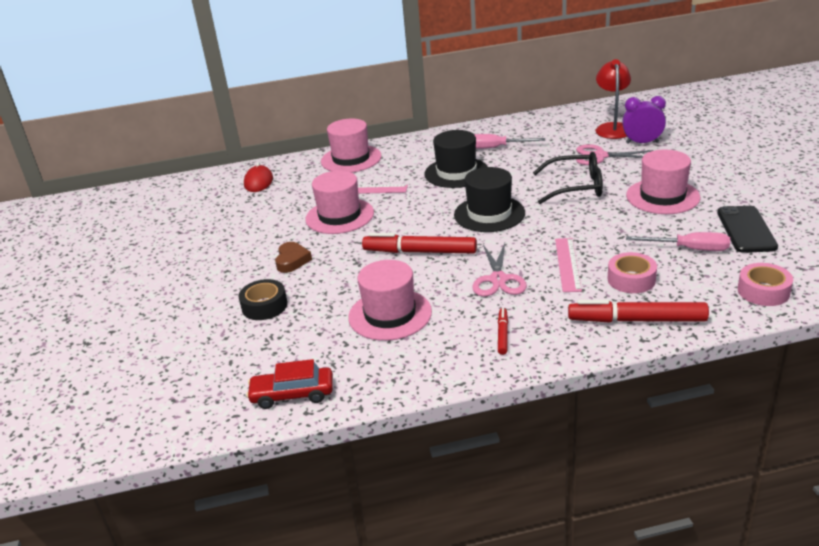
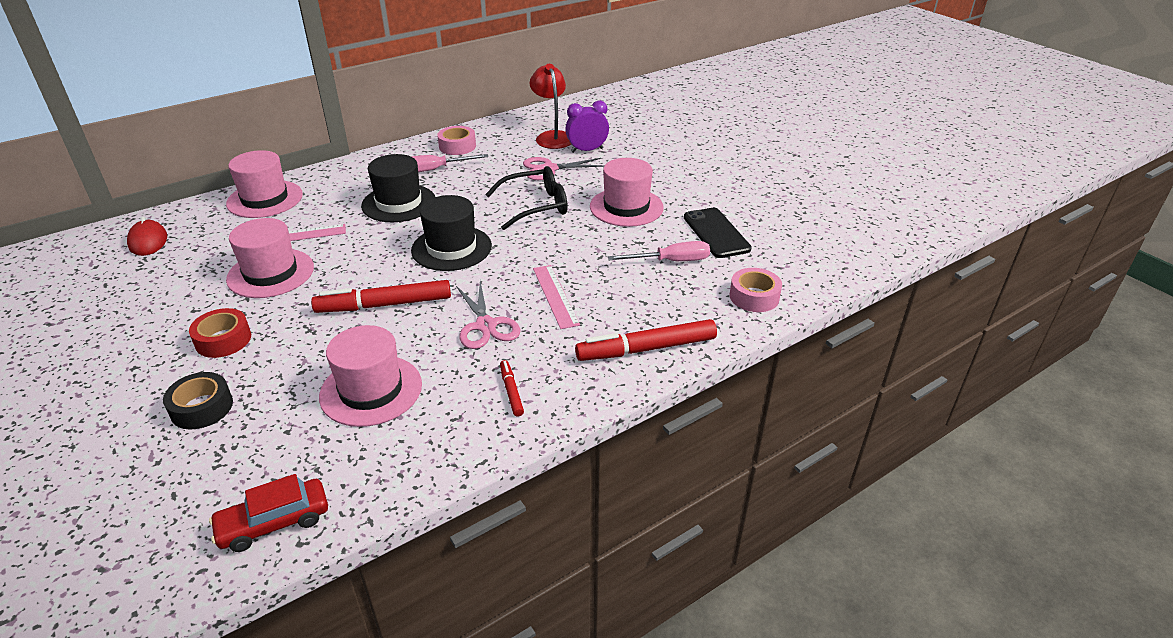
camera: 25 degrees left, 5 degrees up
brown heart [275,242,312,273] -> red tape [189,308,251,358]
pink tape [608,252,657,293] -> pink tape moved to [437,126,476,155]

